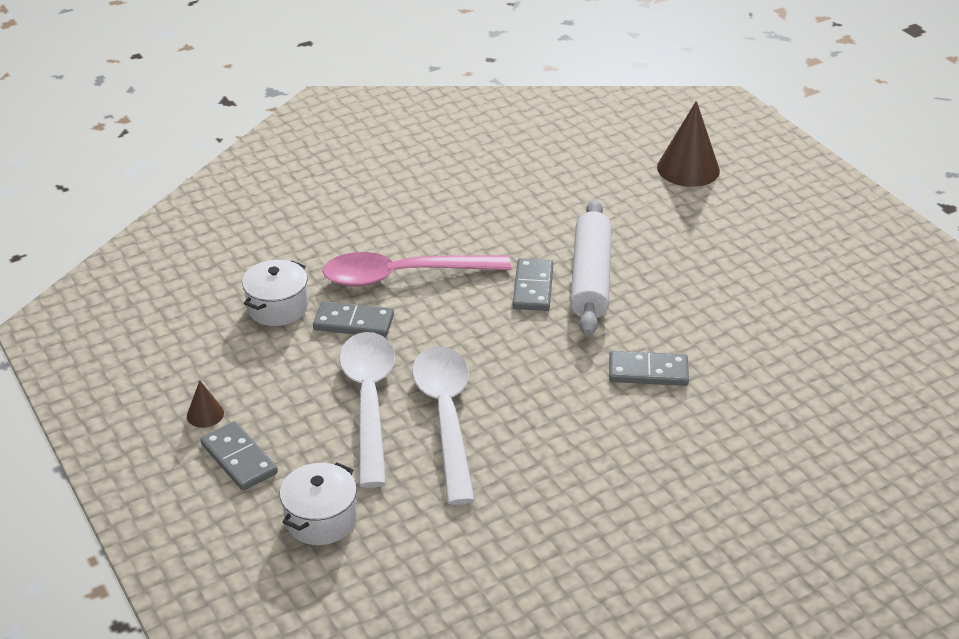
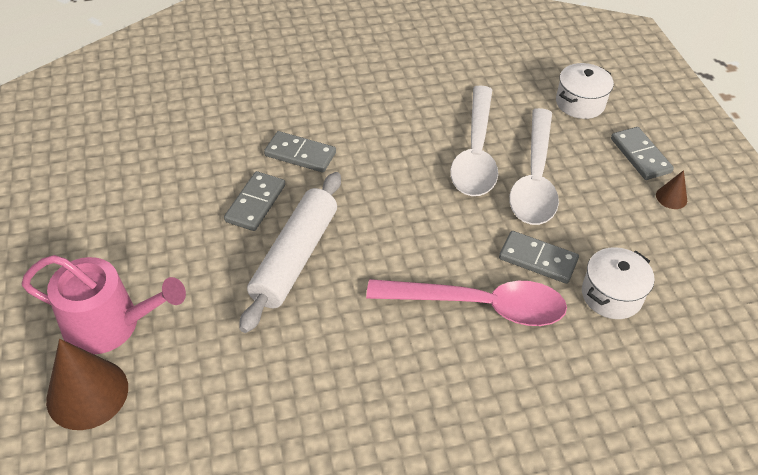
camera: 165 degrees left, 10 degrees up
grey domino [513,258,553,311] -> grey domino moved to [224,171,285,231]
none -> pink watering can [22,255,186,355]

